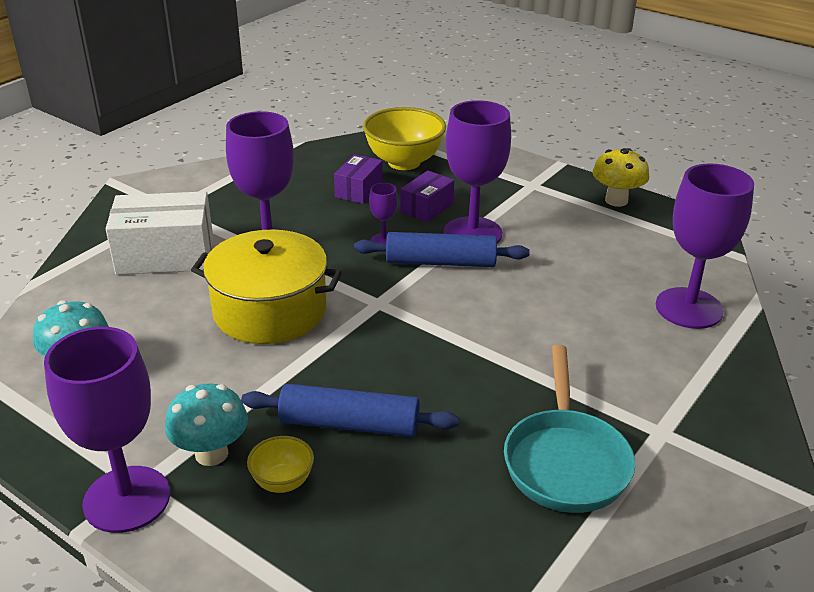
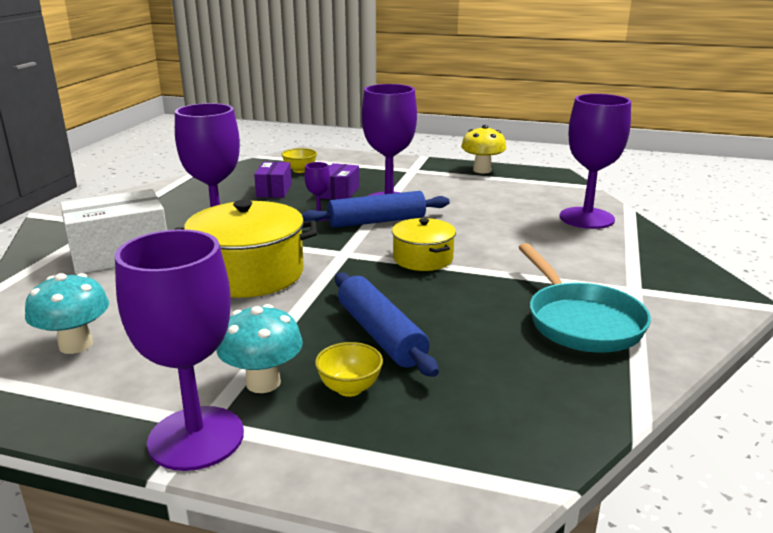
camera: 20 degrees left, 10 degrees down
blue rolling pin [241,384,459,437] -> blue rolling pin turned 75 degrees clockwise [335,272,439,377]
yellow bowl [363,107,446,170] -> yellow bowl [281,148,317,173], size x0.50
none -> yellow pot [392,218,456,271]

